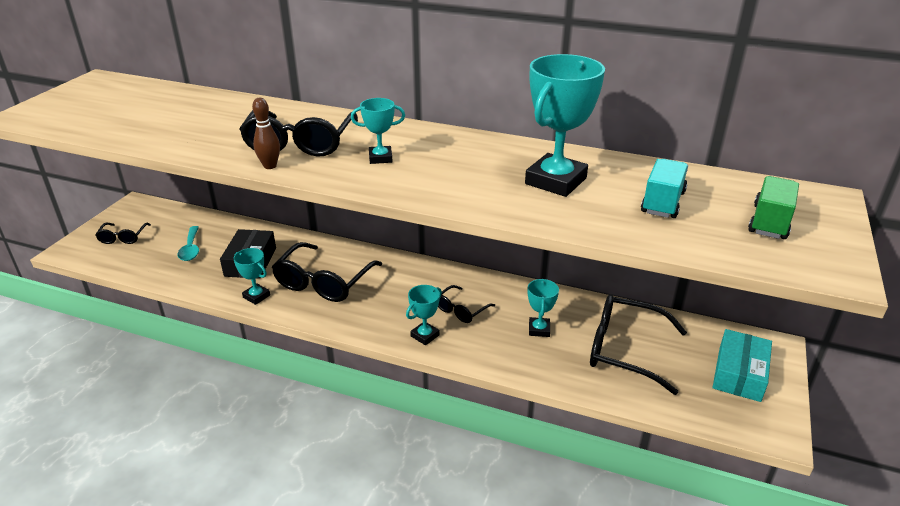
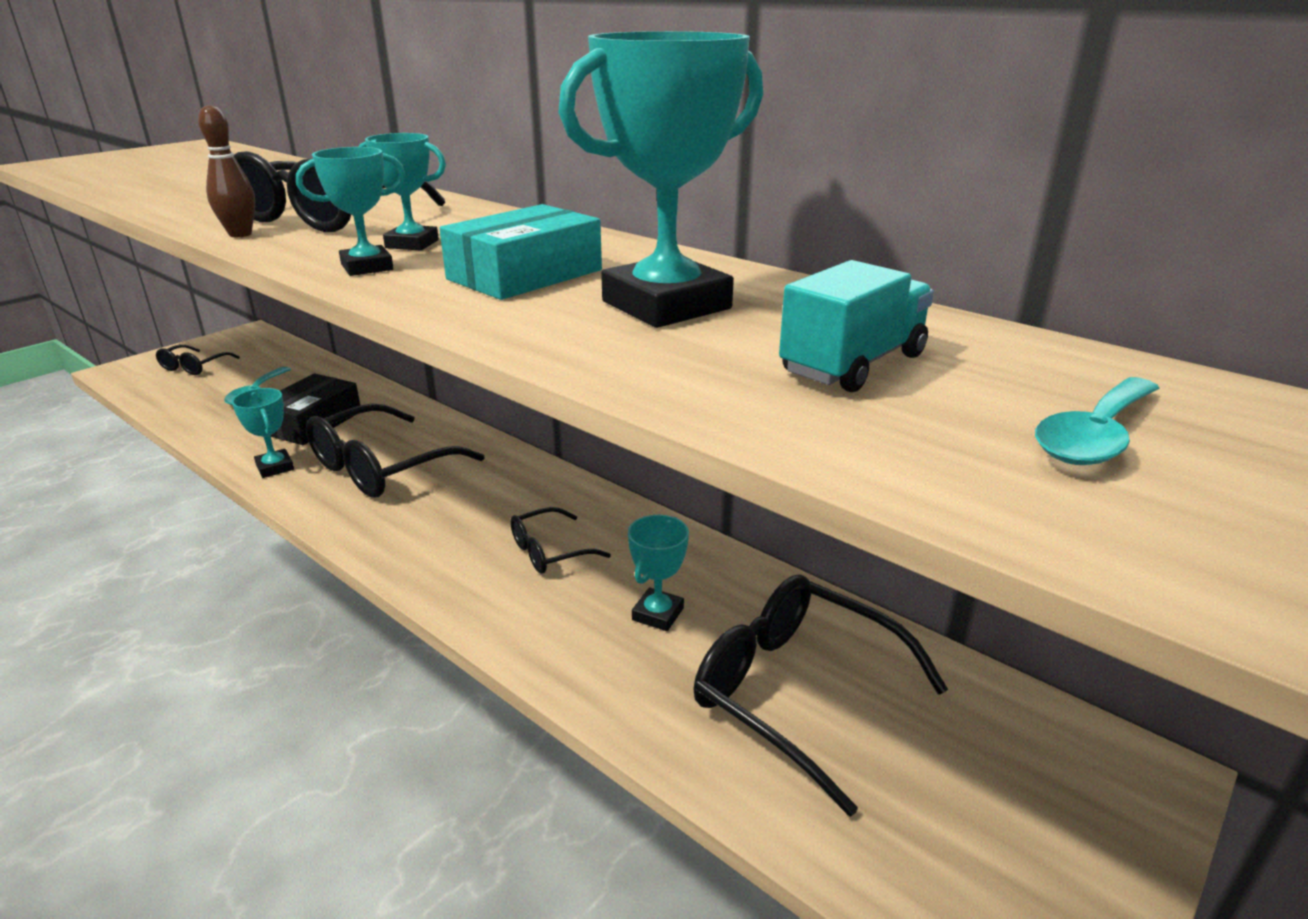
camera: 20 degrees right, 5 degrees down
turquoise trophy [406,285,442,345] -> turquoise trophy moved to [296,147,405,276]
turquoise box [712,329,772,402] -> turquoise box moved to [439,204,602,300]
green truck [748,176,799,239] -> turquoise spoon [1035,377,1160,465]

